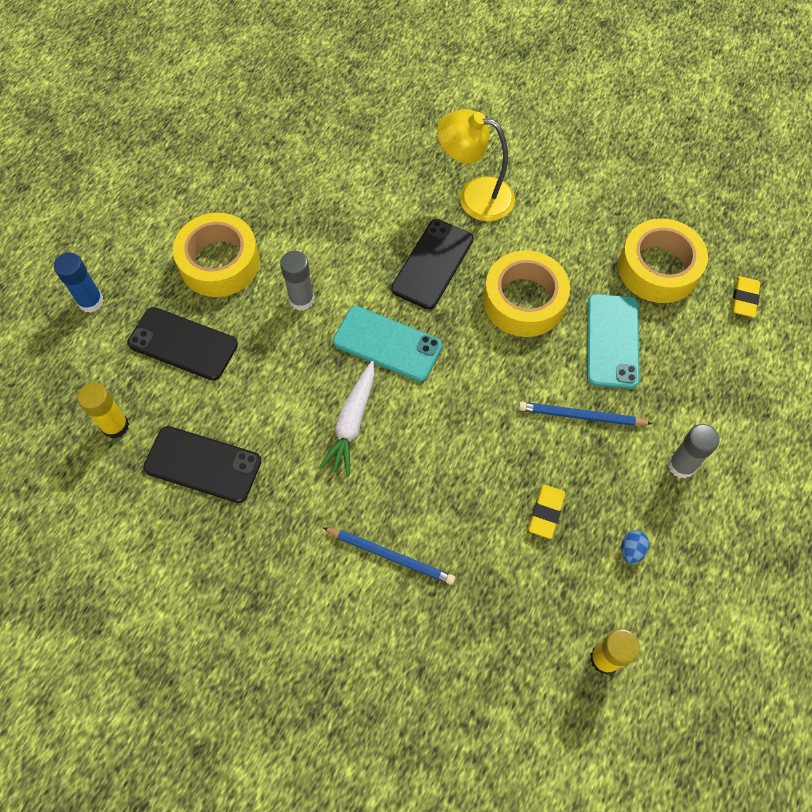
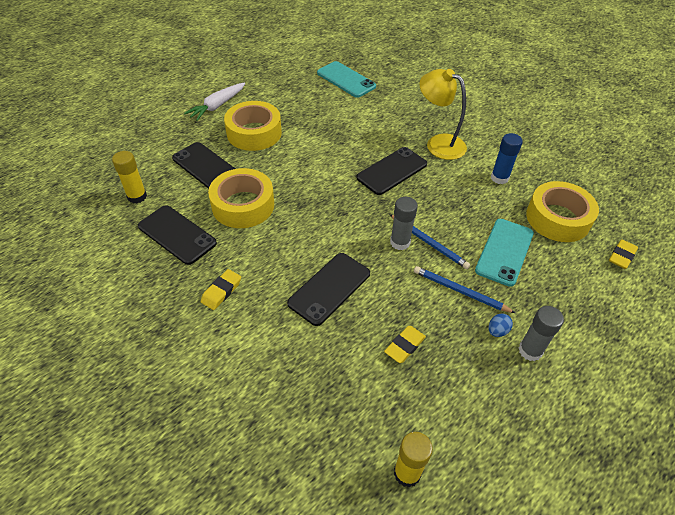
camera: 20 degrees right, 15 degrees down
blue glue stick [54,253,104,313] -> blue glue stick moved to [491,133,523,184]
grey glue stick [280,251,314,311] -> grey glue stick moved to [390,197,418,250]
white carrot [319,361,375,476] -> white carrot moved to [184,82,245,121]
blue pencil [322,527,455,585] -> blue pencil moved to [389,214,470,269]
turquoise phone [333,306,443,382] -> turquoise phone moved to [317,61,376,98]
yellow tape [484,250,570,337] -> yellow tape moved to [208,168,274,228]
blue egg [621,530,649,564] -> blue egg moved to [489,314,513,337]
none -> yellow eraser [201,269,241,310]
none -> black phone [287,253,370,326]

